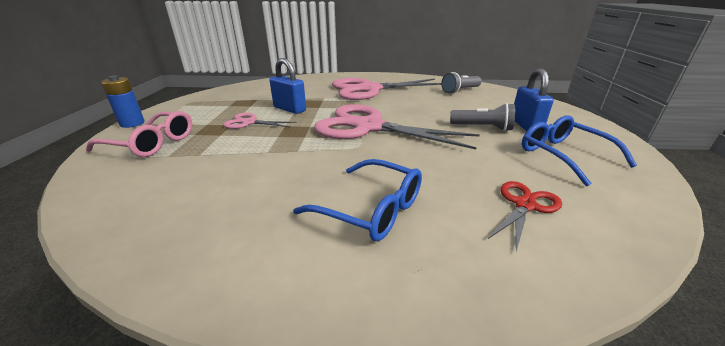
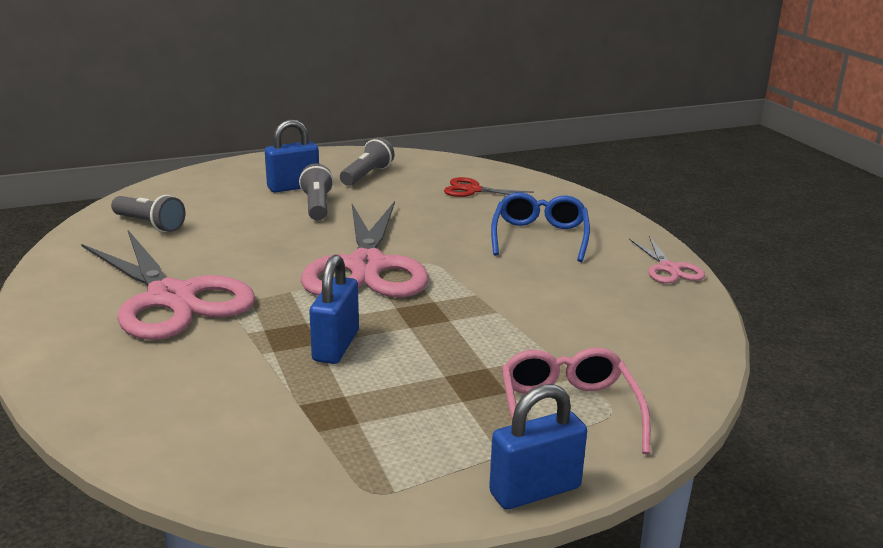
camera: 115 degrees left, 5 degrees down
blue battery [101,75,145,128] -> blue padlock [489,384,587,510]
pink scissors [223,113,296,129] -> pink scissors moved to [629,236,705,284]
blue glasses [522,115,637,186] -> grey flashlight [340,137,395,186]

